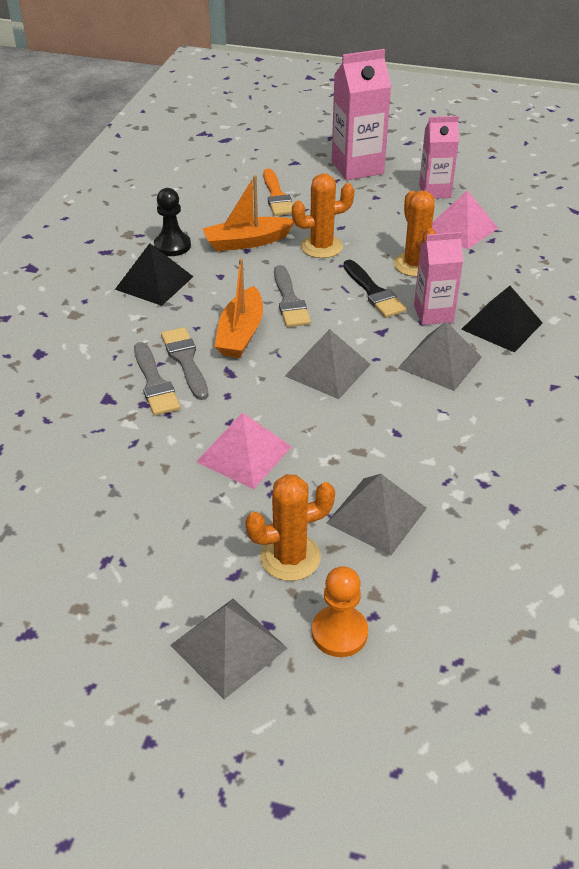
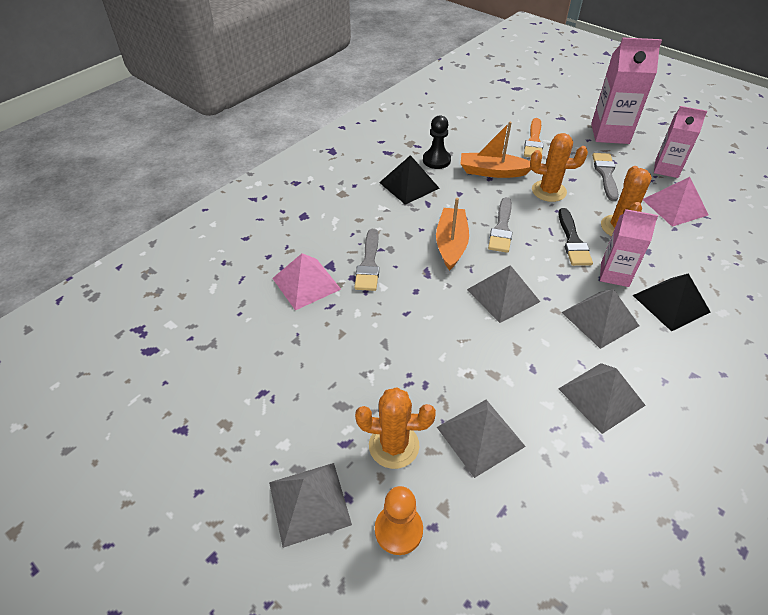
camera: 25 degrees right, 5 degrees up
grey brush [161,327,209,400] -> grey brush moved to [592,153,619,201]
pink pyramid [196,412,292,489] -> pink pyramid moved to [272,253,341,310]
orange boat [214,259,263,358] -> orange boat turned 150 degrees clockwise [436,198,469,271]
none -> grey pyramid [558,363,646,434]

